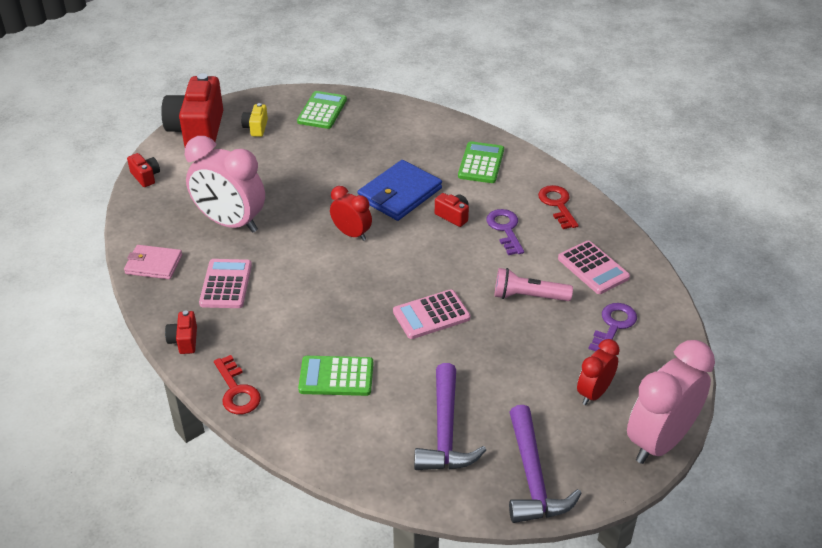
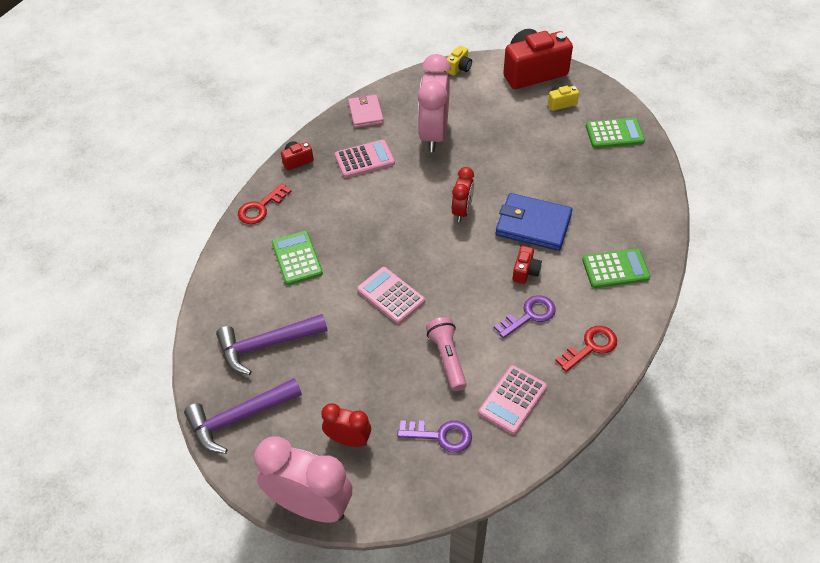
camera: 70 degrees right, 10 degrees up
red camera [127,153,160,187] -> yellow camera [446,46,472,76]

